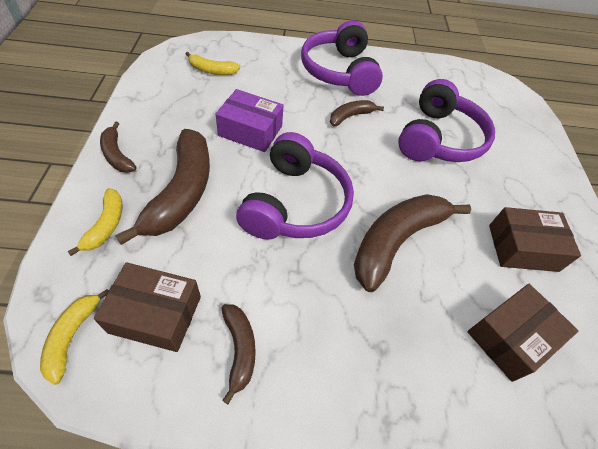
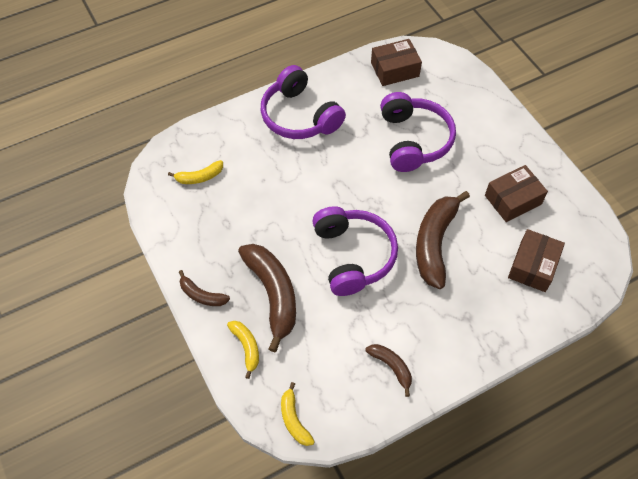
camera: 25 degrees left, 5 degrees up
brown box [94,262,201,352] -> brown box moved to [371,39,422,86]
purple box [216,89,284,152] -> none
brown banana [330,100,384,126] -> none

